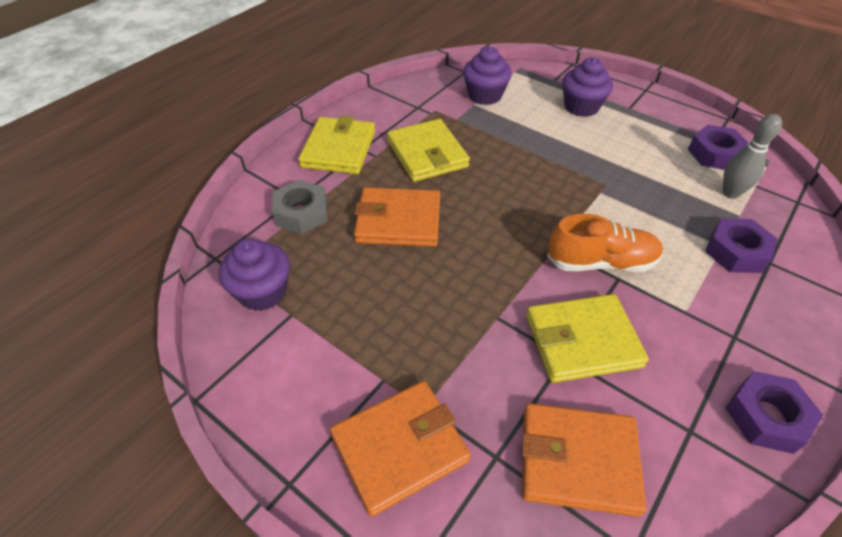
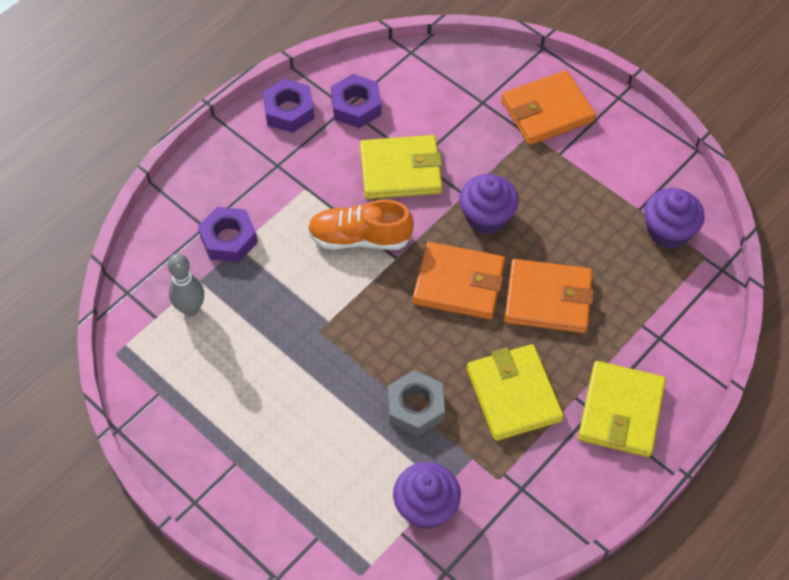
camera: 175 degrees left, 10 degrees up
grey nut [272,180,328,234] -> grey nut moved to [388,370,445,436]
orange wallet [522,403,646,517] -> orange wallet moved to [413,242,505,319]
purple cupcake [562,57,613,117] -> purple cupcake moved to [459,174,519,234]
purple nut [688,125,748,170] -> purple nut moved to [331,74,382,128]

